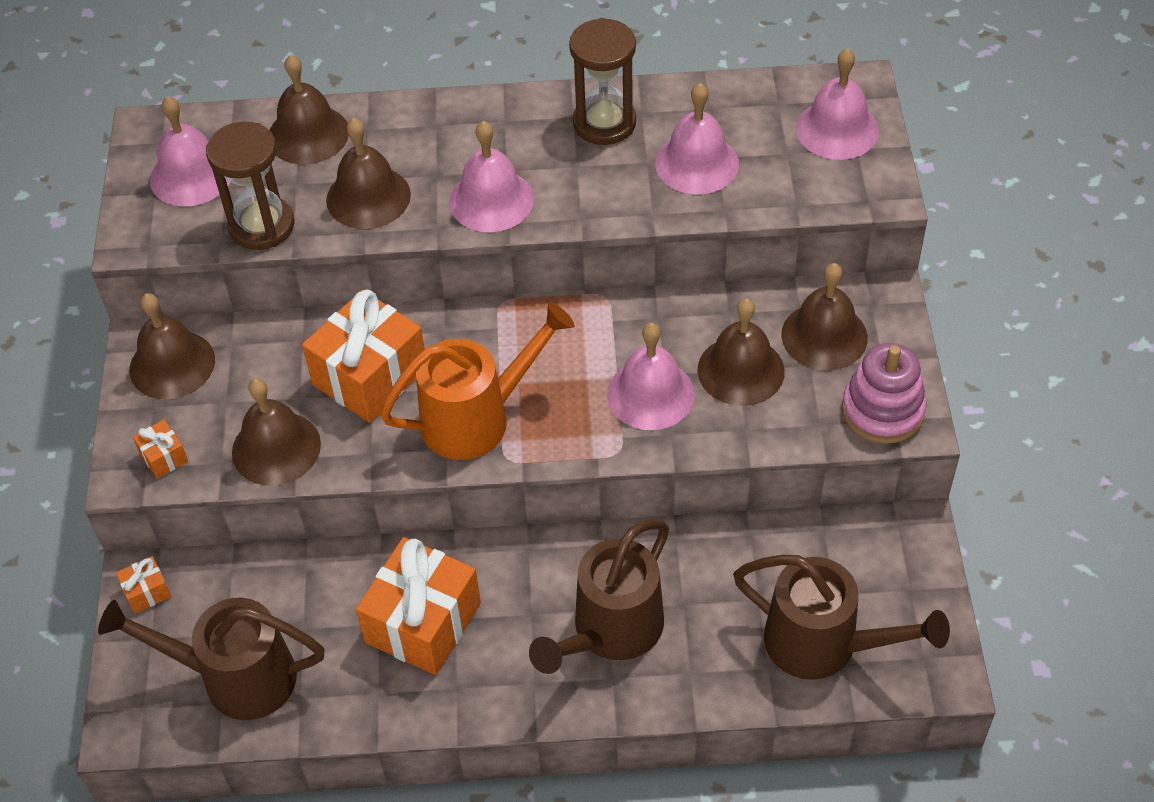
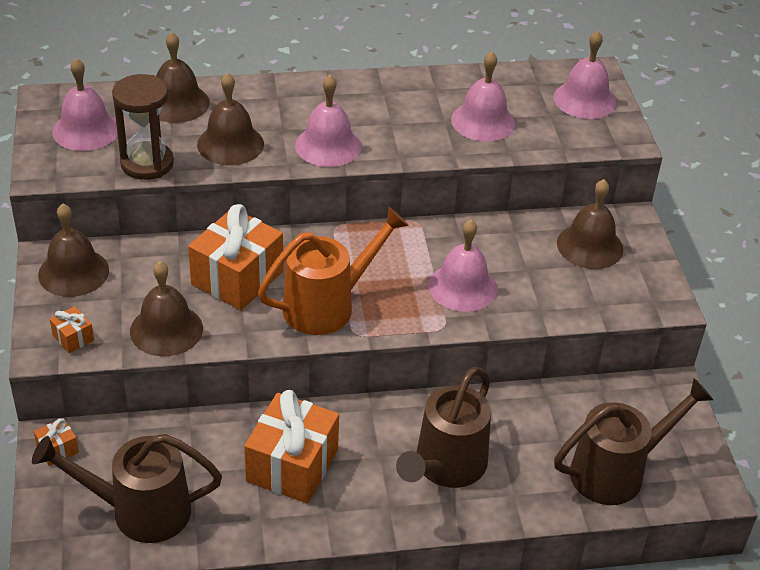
camera: 10 degrees left, 10 degrees down
brown hourglass [569,18,636,145] -> none
brown bell [697,298,785,406] -> none
brown watering can [733,555,950,680] -> brown watering can turned 45 degrees counterclockwise [554,378,713,505]
pink stacking toy [842,343,927,444] -> none

